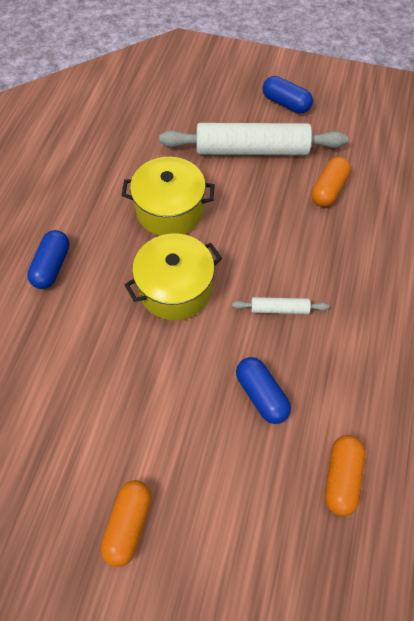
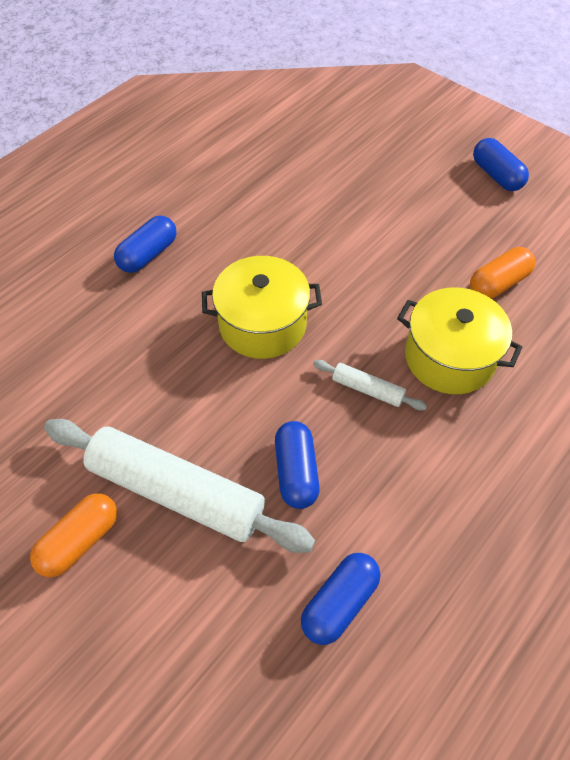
camera: 25 degrees right, 5 degrees down
yellow pot [121,157,215,236] -> yellow pot moved to [397,287,522,394]
white rolling pin [159,123,348,155] -> white rolling pin moved to [44,419,315,553]
orange capsule [325,435,365,516] -> blue capsule [301,553,380,645]

